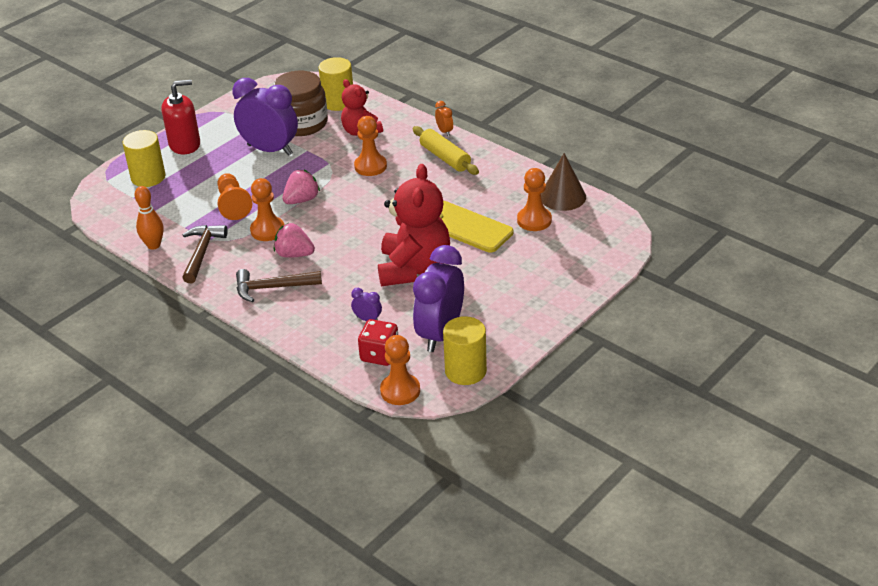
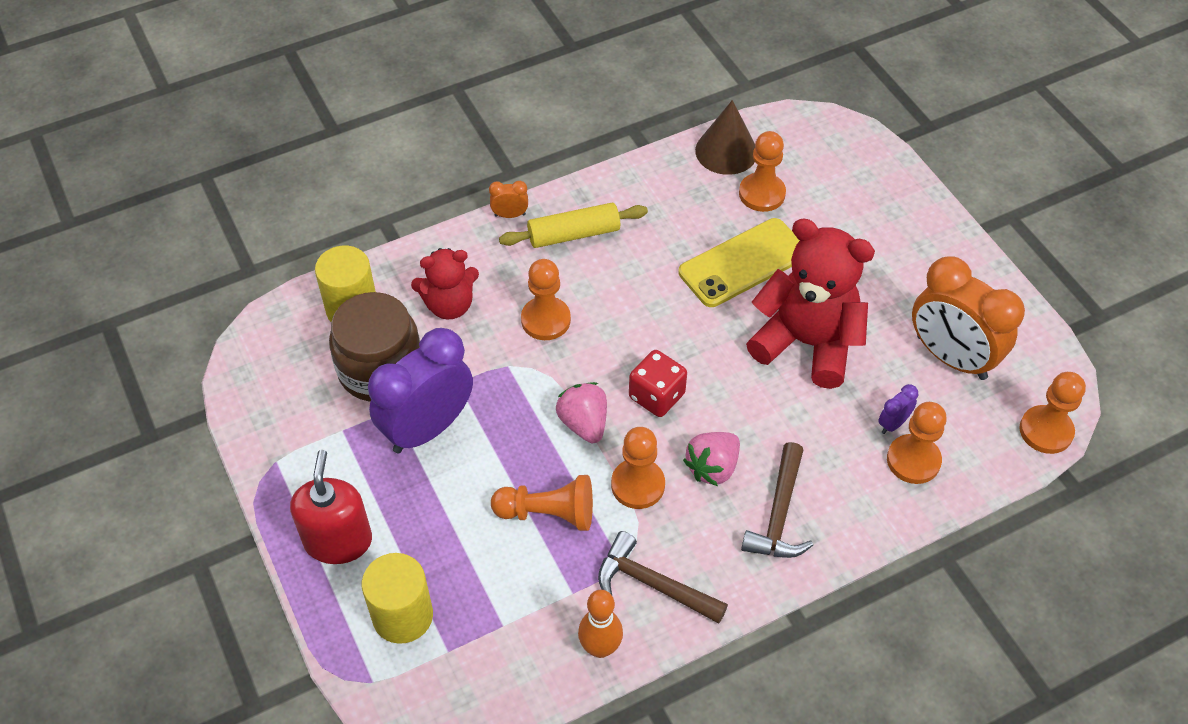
camera: 70 degrees left, 15 degrees up
red dice [358,319,398,366] -> red dice moved to [629,350,687,417]
purple clock [413,245,464,352] -> orange clock [912,256,1025,380]
yellow cylinder [443,316,487,385] -> none
none -> orange pawn [887,402,947,484]

